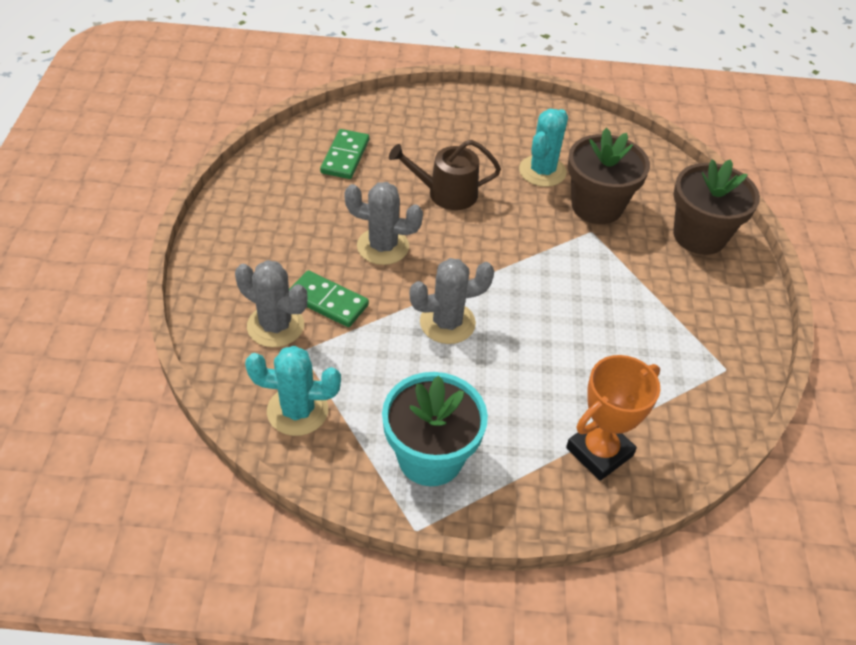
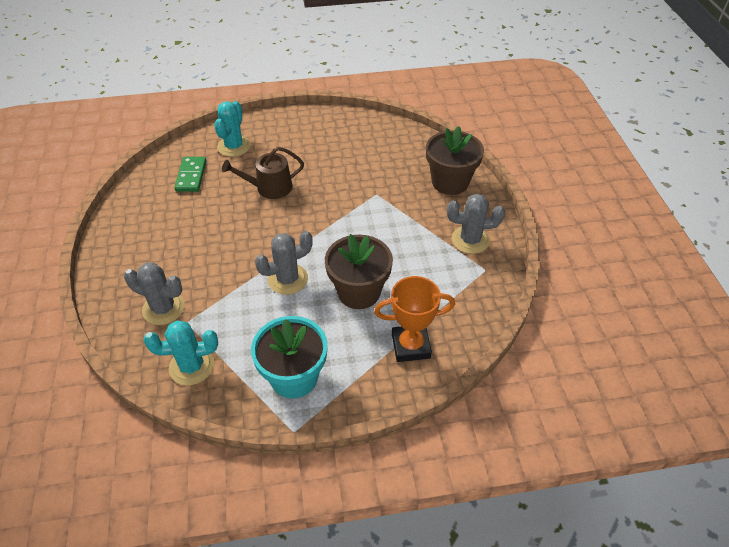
camera: 10 degrees left, 0 degrees up
green domino [289,270,369,327] -> none
grey cactus [344,182,423,265] -> grey cactus moved to [447,194,505,254]
turquoise cactus [519,109,568,187] -> turquoise cactus moved to [214,101,251,157]
orange trophy [566,355,660,481] -> orange trophy turned 45 degrees clockwise [374,276,455,362]
brown flower pot [568,128,650,224] -> brown flower pot moved to [325,234,393,309]

